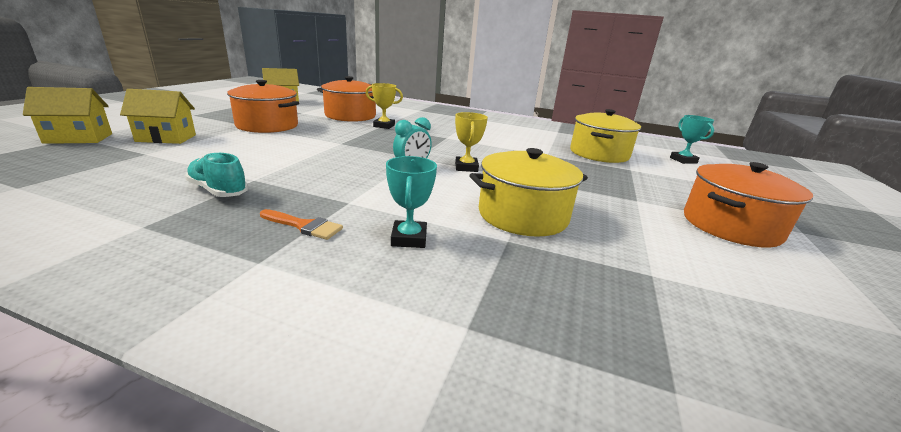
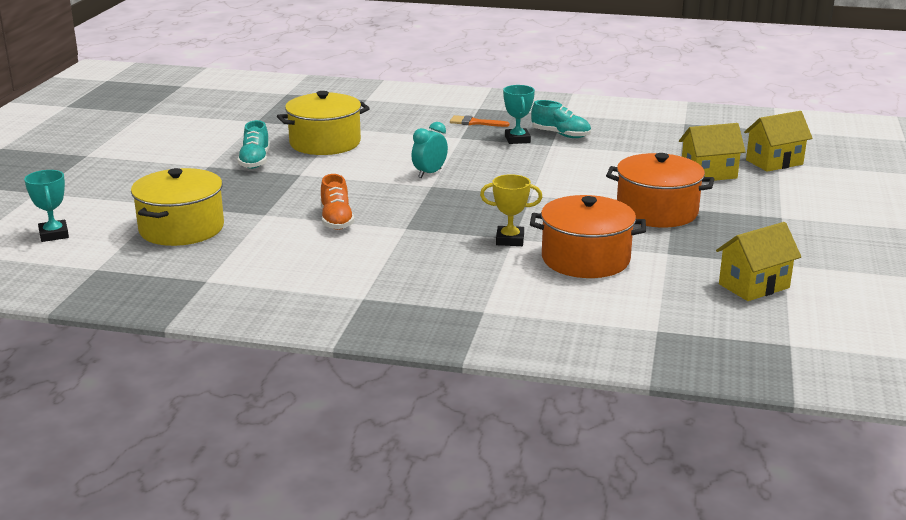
camera: 175 degrees right, 0 degrees up
turquoise trophy [386,156,437,248] -> turquoise trophy moved to [503,85,535,144]
yellow trophy [455,112,488,172] -> none
orange pot [684,162,813,248] -> none
none -> turquoise shoe [237,120,270,169]
none -> orange shoe [321,174,354,230]

